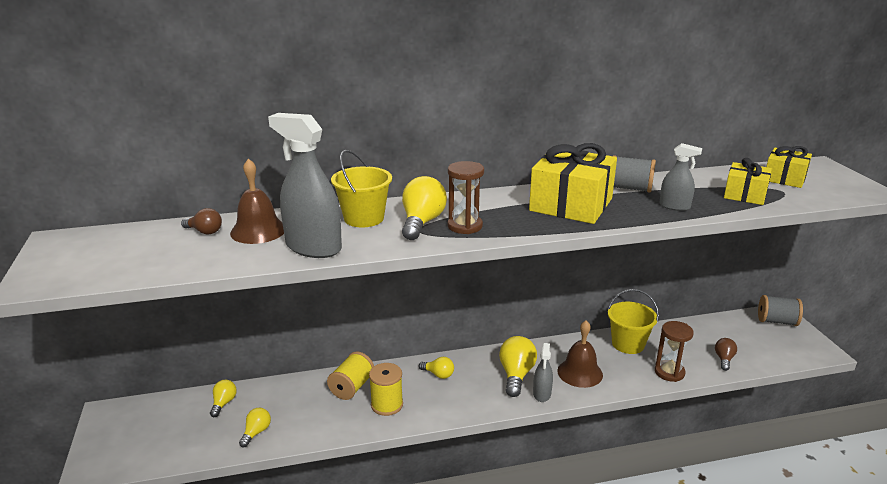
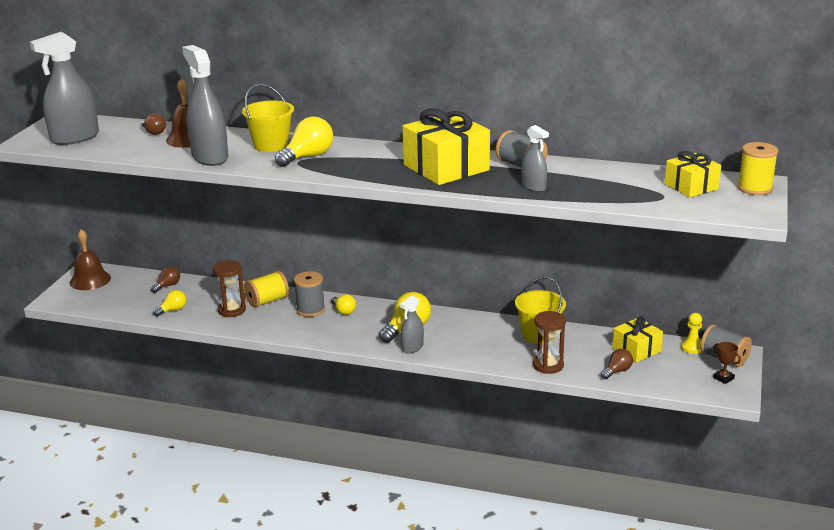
camera: 30 degrees right, 0 degrees up
yellow light bulb [210,380,237,417] -> brown light bulb [151,266,180,293]
yellow spool [369,363,403,416] -> yellow spool moved to [738,142,778,195]
brown hourglass [448,161,484,234] -> brown hourglass moved to [213,260,246,317]
brown bell [557,320,603,388] -> brown bell moved to [69,229,111,290]
yellow gift [724,158,772,205] -> yellow gift moved to [612,316,663,363]
none -> grey spray bottle [30,32,99,145]
none -> grey spool [294,271,325,317]
none -> yellow pawn [681,313,702,354]
none -> brown trophy [713,342,741,384]

